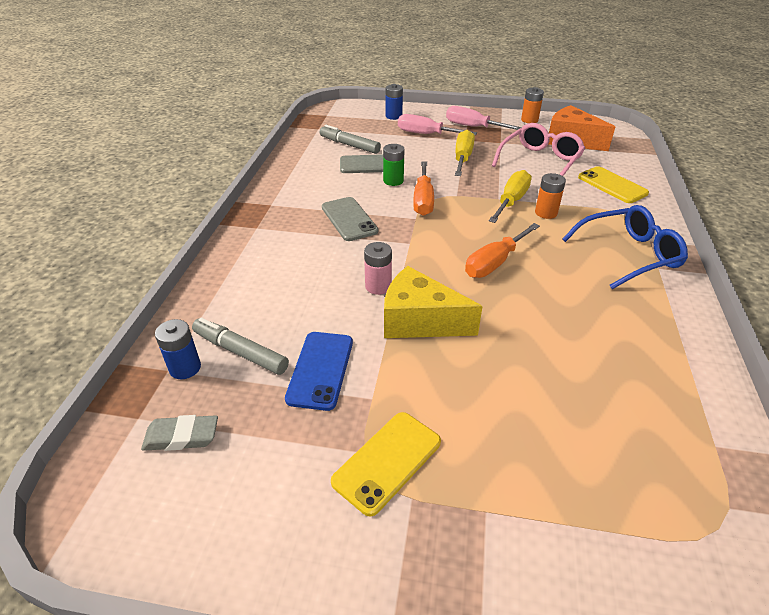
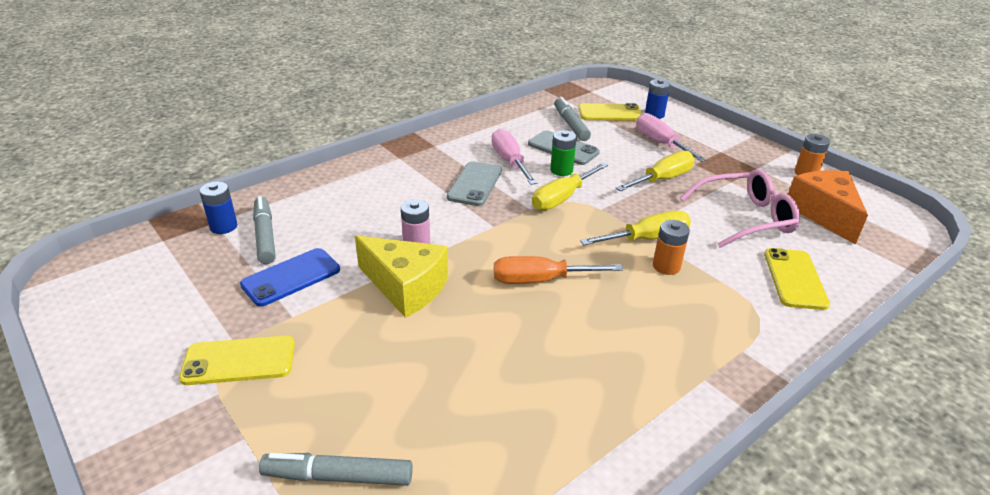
camera: 40 degrees right, 5 degrees down
grey eraser [141,415,218,451] -> none
yellow cheese [384,266,483,338] -> yellow cheese turned 150 degrees clockwise [355,236,448,318]
orange screwdriver [413,161,434,216] -> yellow screwdriver [532,163,608,211]
pink screwdriver [446,106,522,130] -> pink screwdriver moved to [491,129,537,185]
blue glasses [562,205,688,289] -> none
none -> grey marker [259,453,413,486]
none -> yellow phone [578,103,642,121]

